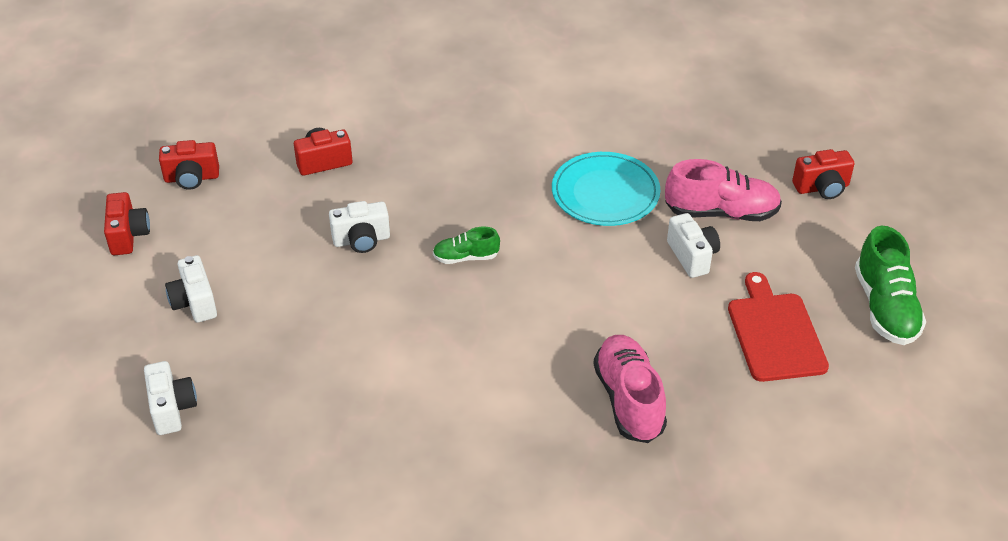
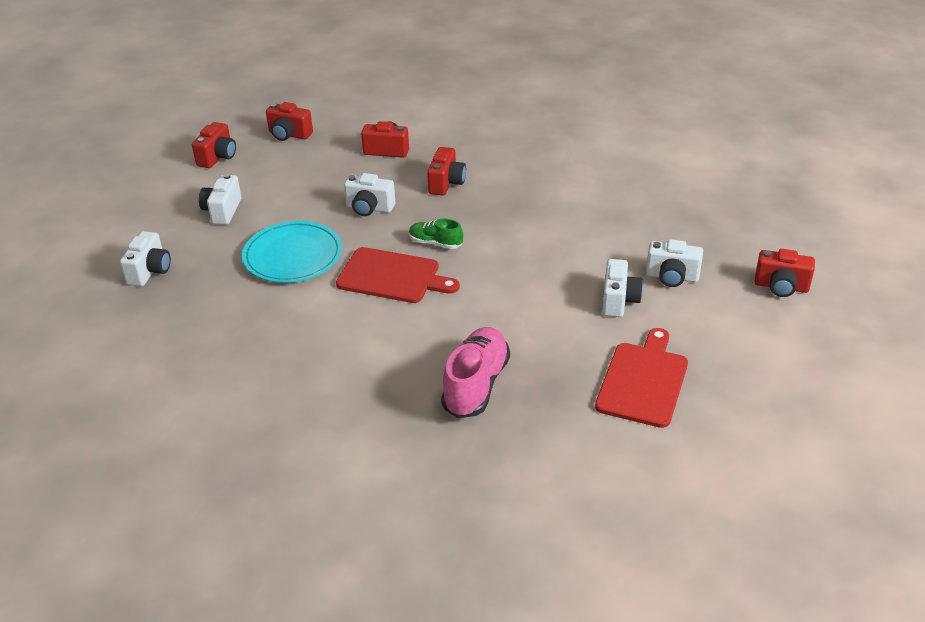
camera: 30 degrees right, 5 degrees down
turquoise plate [552,152,660,226] -> turquoise plate moved to [242,221,342,283]
pink shoe [665,159,782,221] -> white camera [646,239,703,287]
green shoe [855,225,926,345] -> none
none -> red cutting board [336,247,460,303]
none -> red camera [427,147,466,196]

